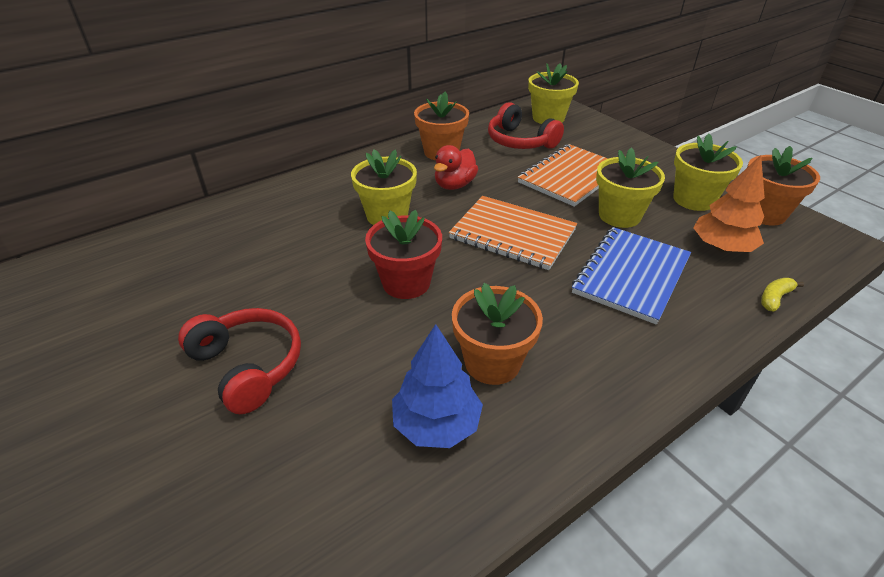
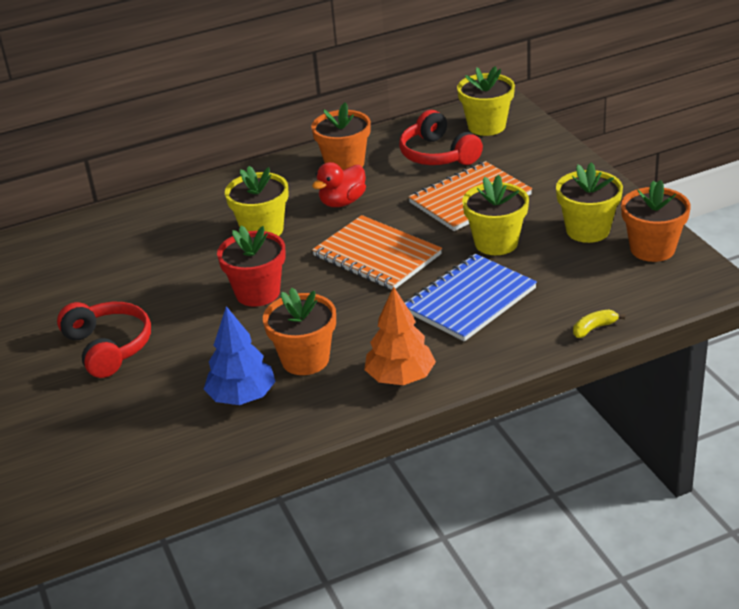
camera: 15 degrees right, 5 degrees down
orange tree [693,155,765,252] -> orange tree moved to [364,286,436,385]

